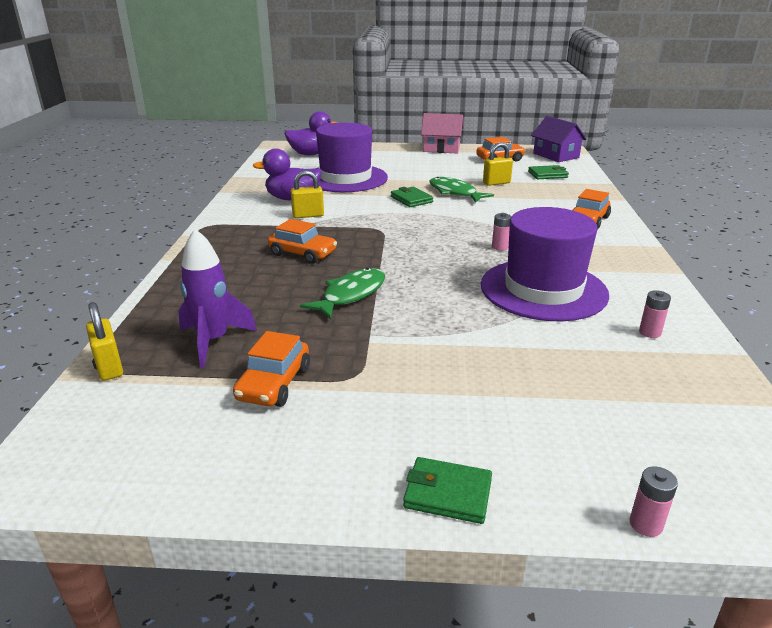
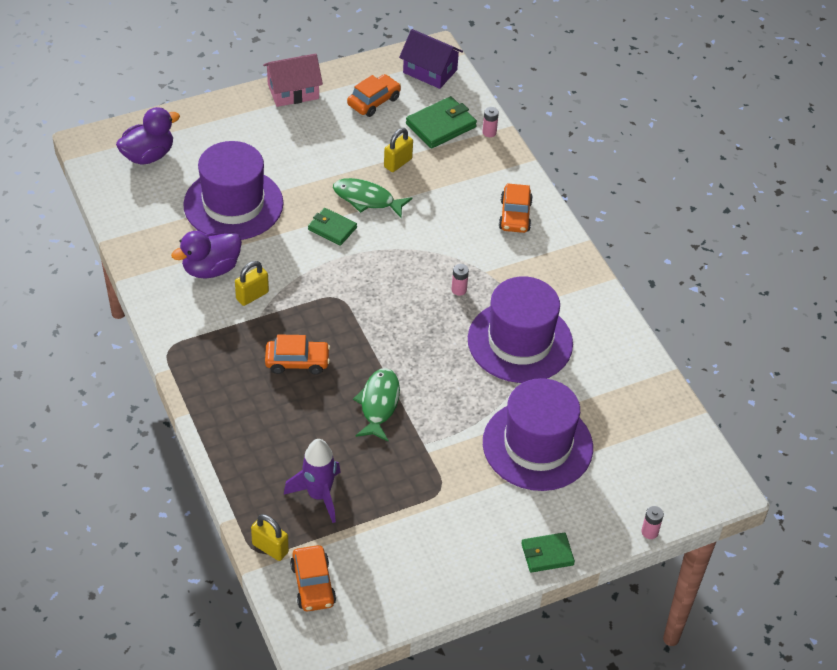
camera: 30 degrees left, 20 degrees up
orange car [233,331,310,407] -> orange car moved to [290,545,336,611]
green wallet [528,165,569,179] -> green wallet [406,96,477,149], size x1.53
pink battery [639,290,671,338] -> pink battery moved to [482,107,499,137]
none -> purple hat [483,378,593,491]

